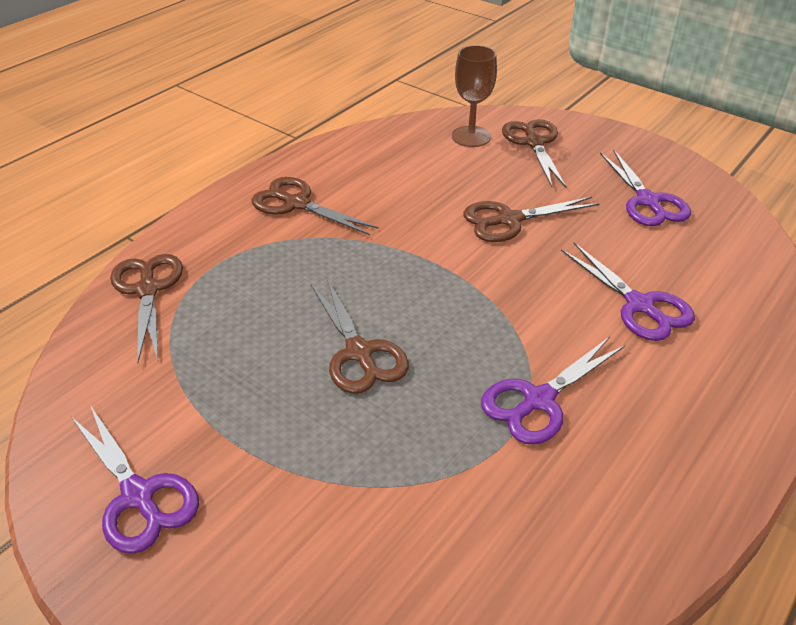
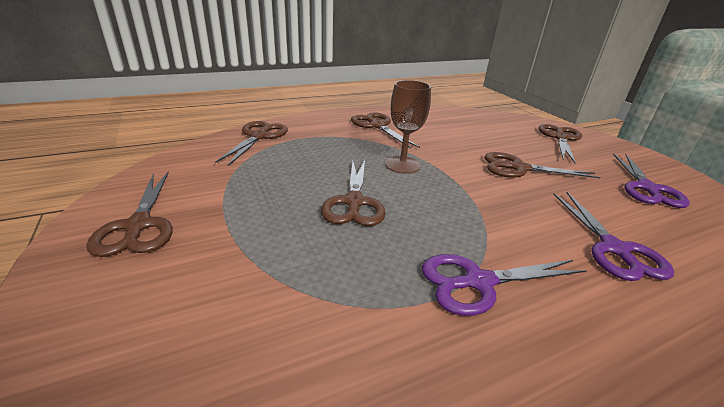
camera: 25 degrees right, 10 degrees down
purple scissors [71,405,199,554] -> brown scissors [86,172,173,257]
brown goblet [452,45,497,147] -> brown goblet moved to [385,80,431,174]

